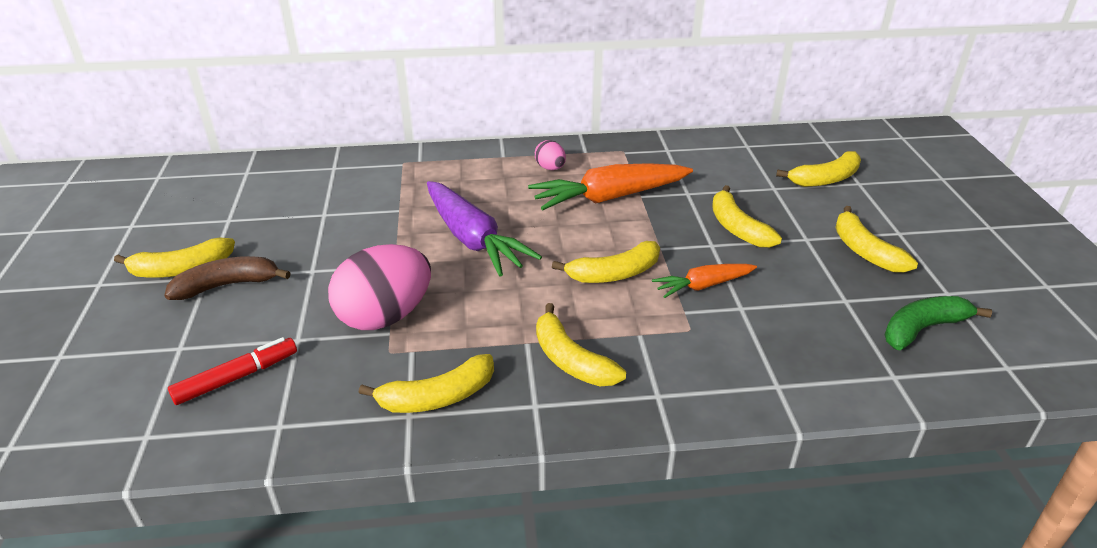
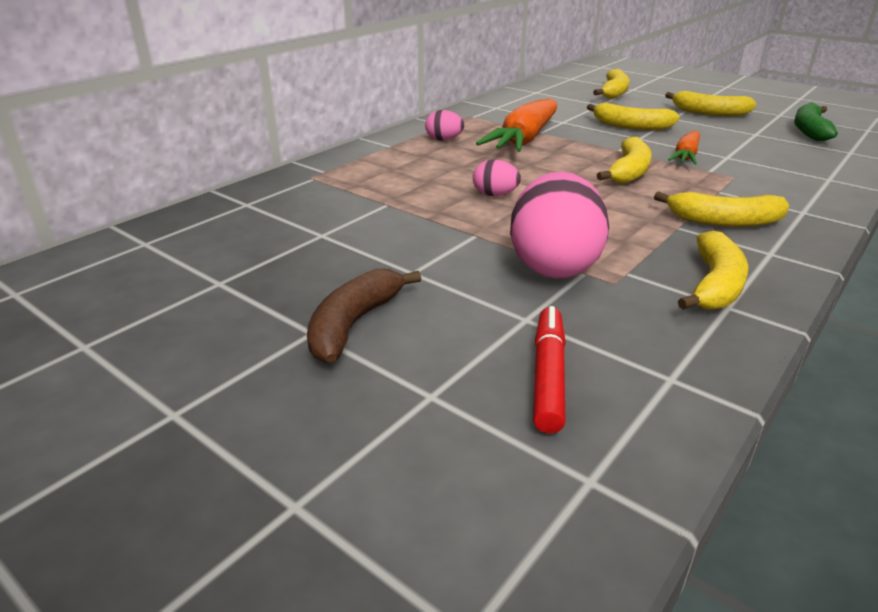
camera: 45 degrees left, 5 degrees down
yellow banana [114,238,235,278] -> none
purple carrot [427,181,542,277] -> pink egg [473,159,521,196]

